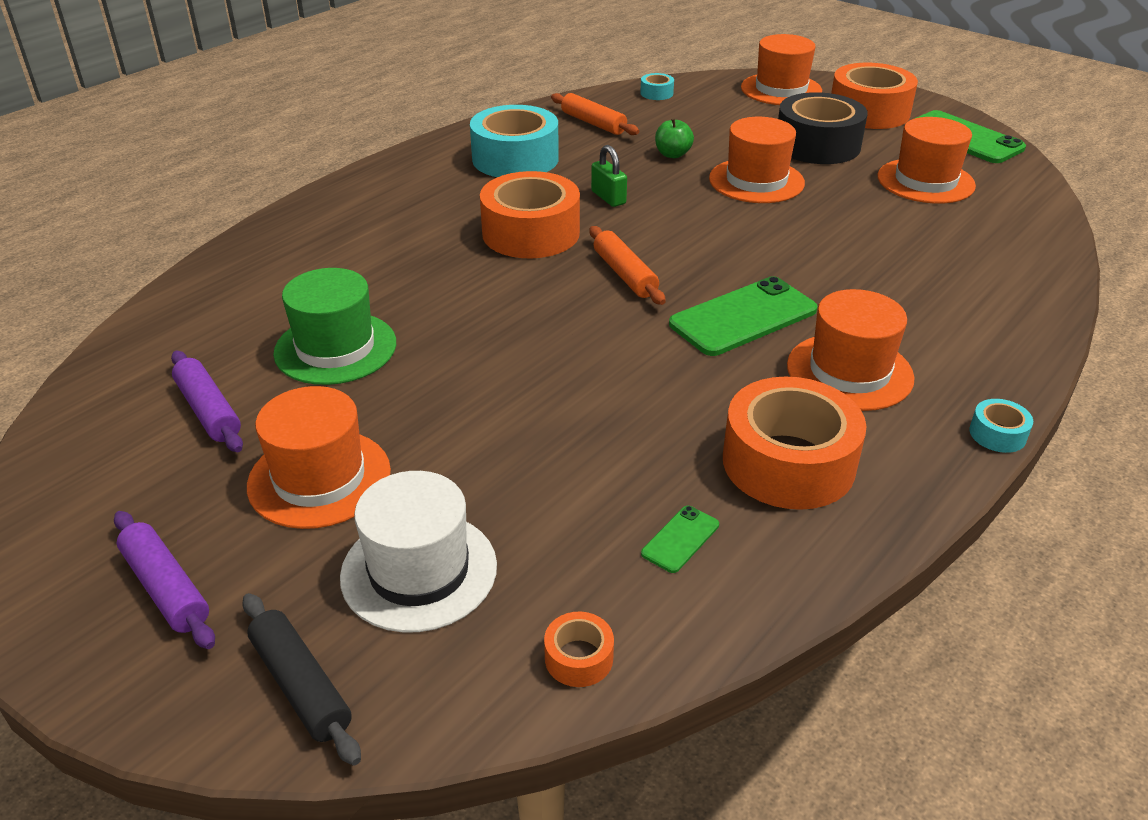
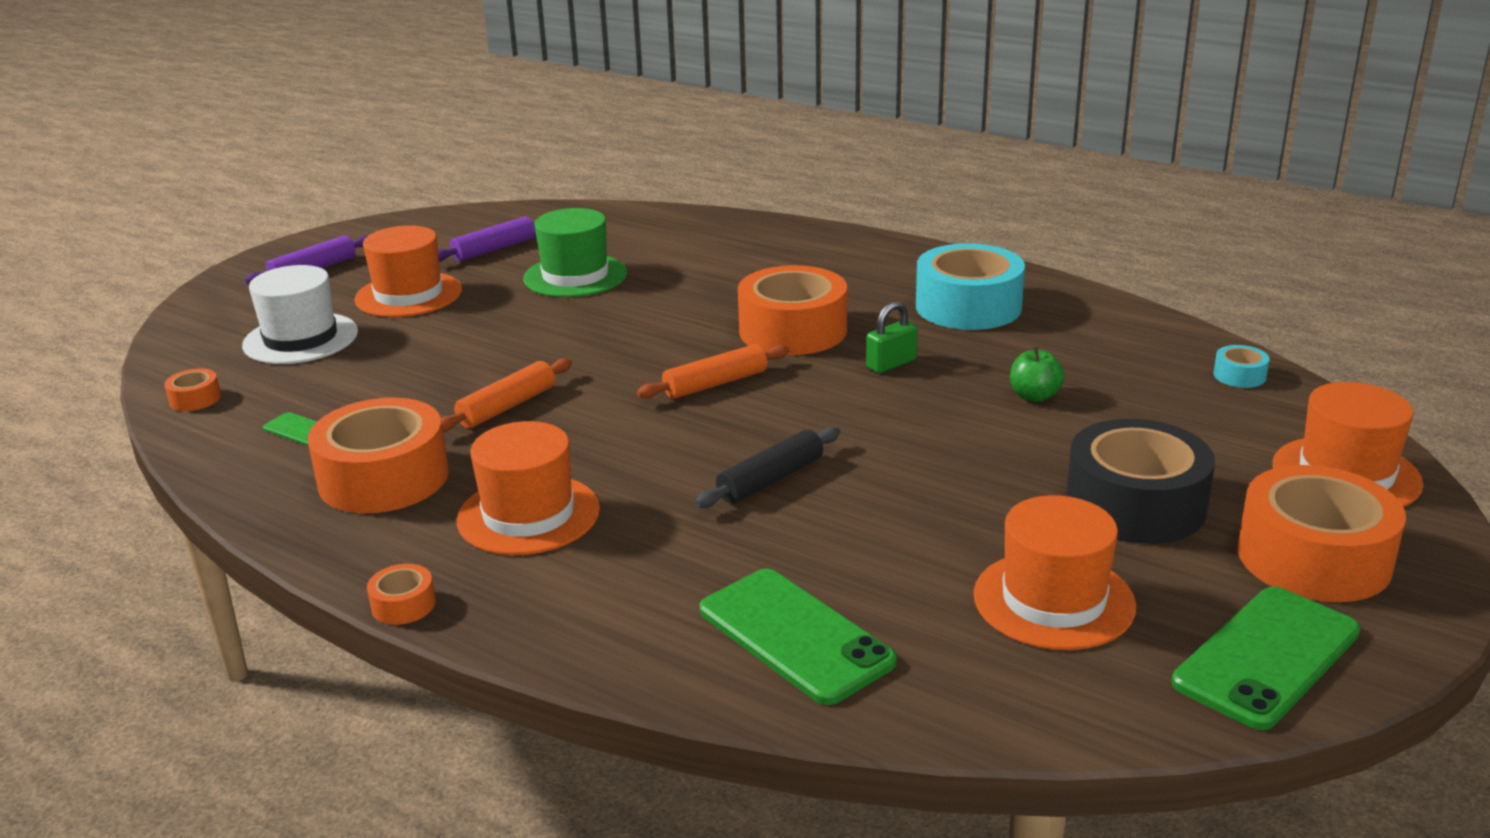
camera: 85 degrees right, 10 degrees down
black rolling pin [242,593,361,766] -> black rolling pin moved to [695,427,840,508]
orange rolling pin [551,93,639,135] -> orange rolling pin moved to [441,358,572,432]
green phone [669,276,818,356] -> green phone moved to [699,569,897,705]
orange hat [709,117,805,203] -> none
turquoise tape [969,399,1033,453] -> orange tape [367,564,436,625]

